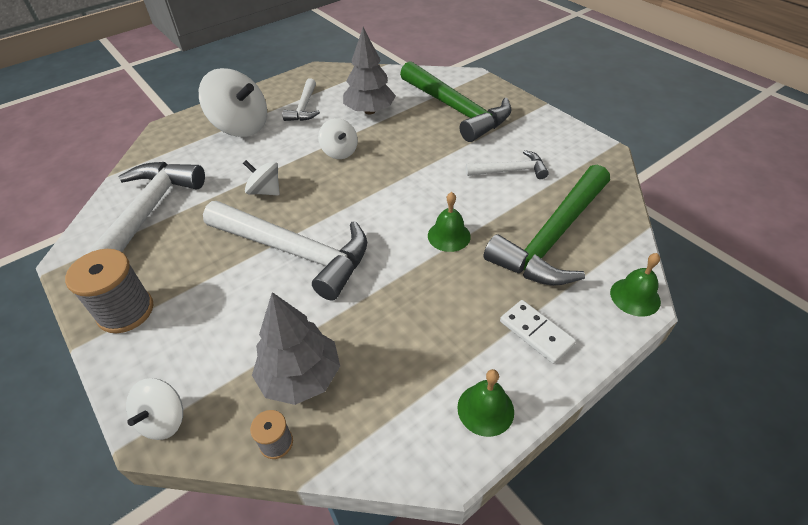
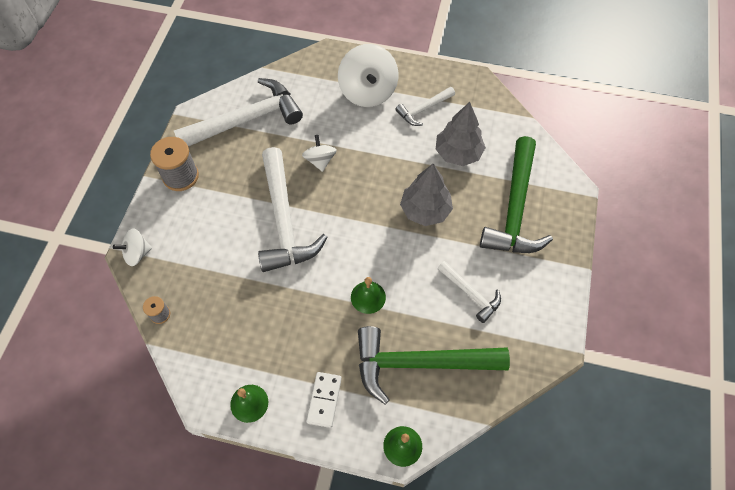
camera: 50 degrees right, 15 degrees up
grey tree [252,292,340,405] -> grey tree moved to [400,164,453,226]
white spinning top [318,118,358,159] -> none

